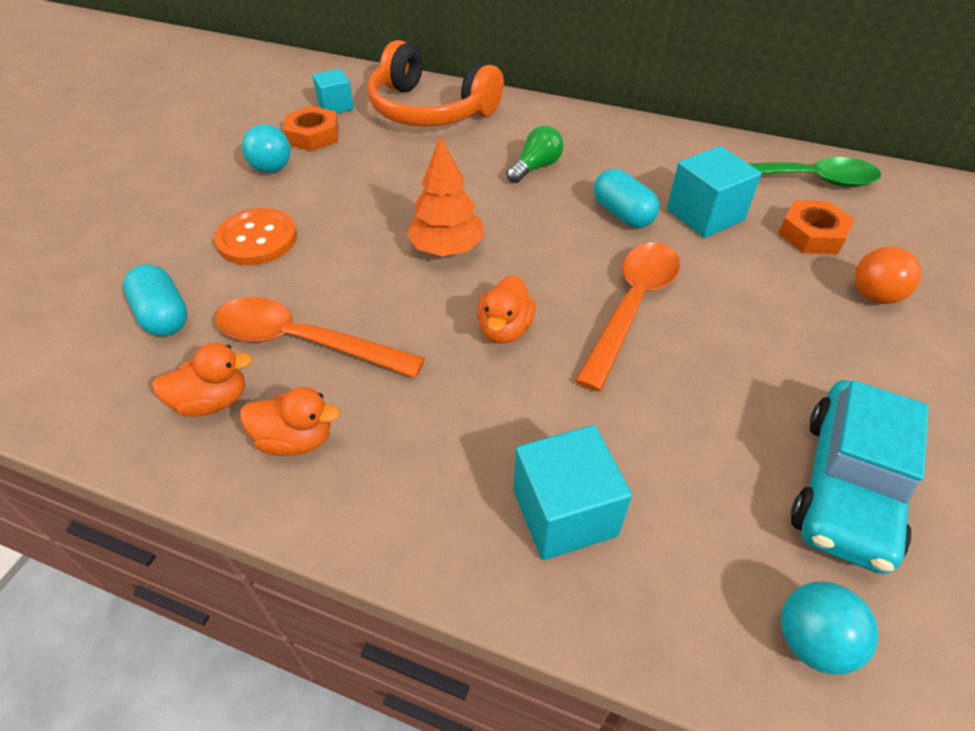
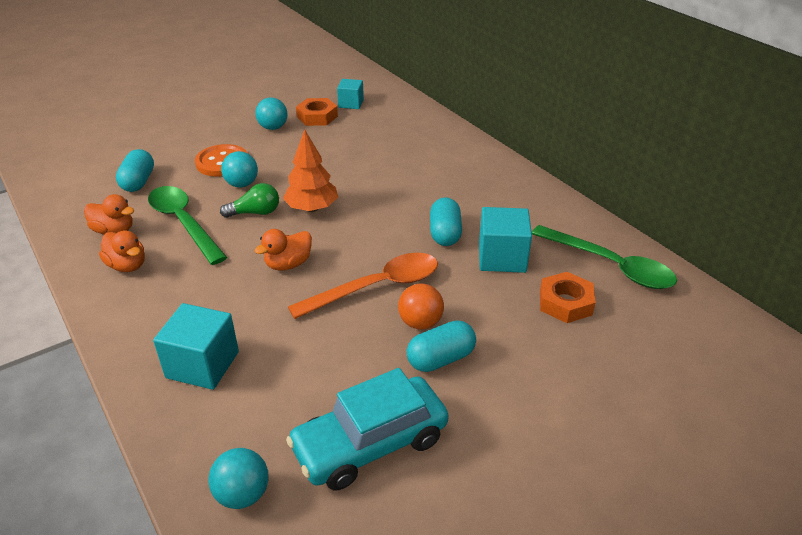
camera: 35 degrees right, 10 degrees down
orange spoon [215,297,425,378] -> green spoon [148,186,227,265]
orange headphones [368,40,504,126] -> none
green light bulb [506,126,564,183] -> green light bulb moved to [220,183,279,218]
orange ball [855,247,921,304] -> orange ball moved to [398,284,444,330]
none -> turquoise ball [221,151,258,187]
none -> turquoise capsule [407,320,476,372]

